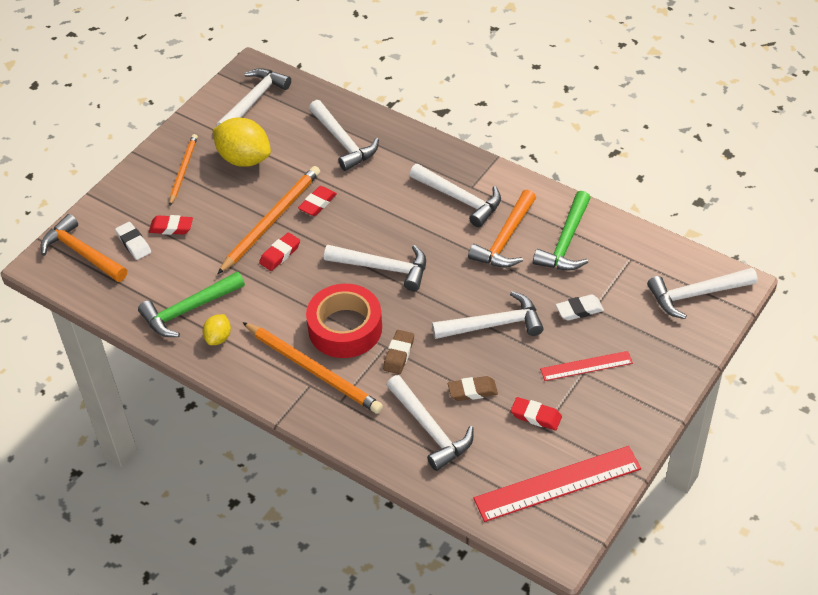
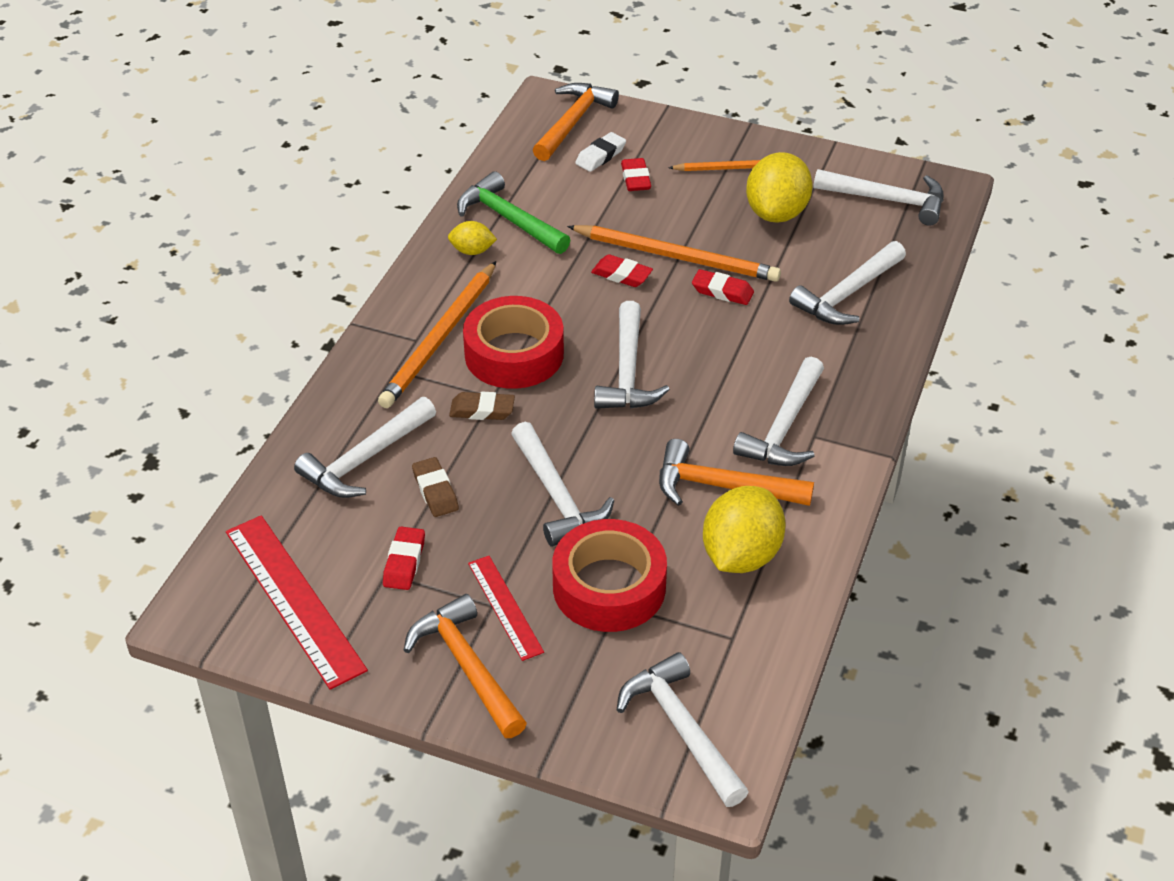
camera: 75 degrees right, 5 degrees down
green hammer [533,191,591,271] -> yellow lemon [703,486,786,573]
white eraser [556,294,604,321] -> red tape [552,519,667,632]
none -> orange hammer [404,594,527,738]

